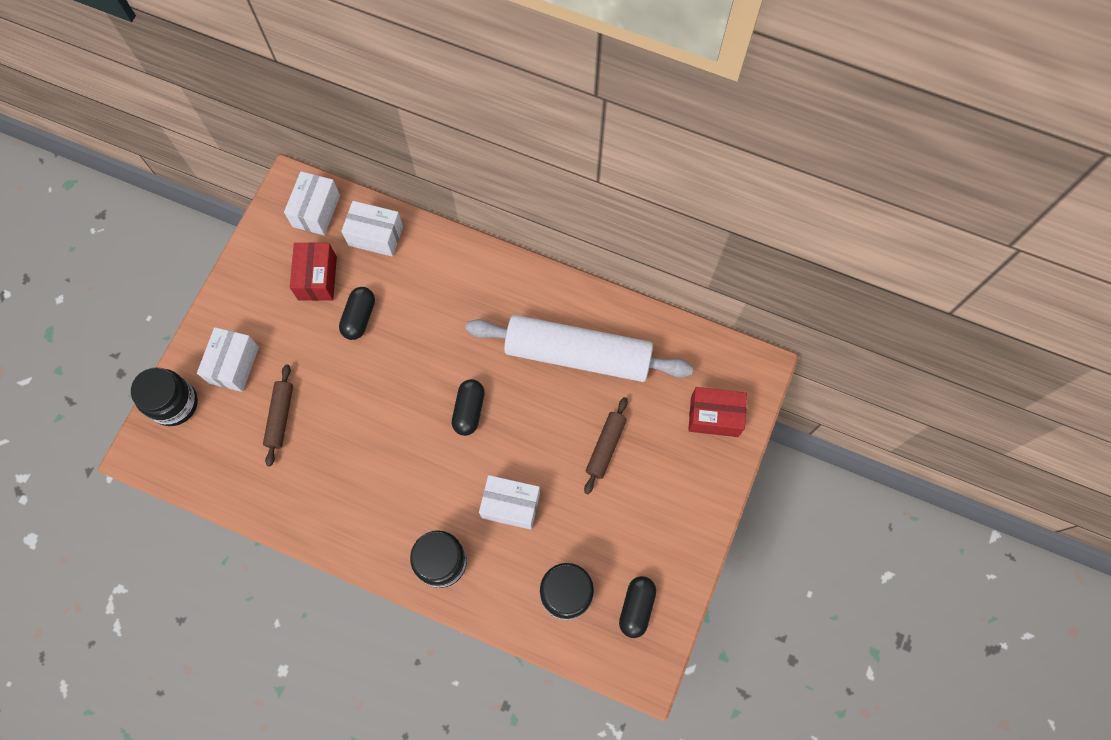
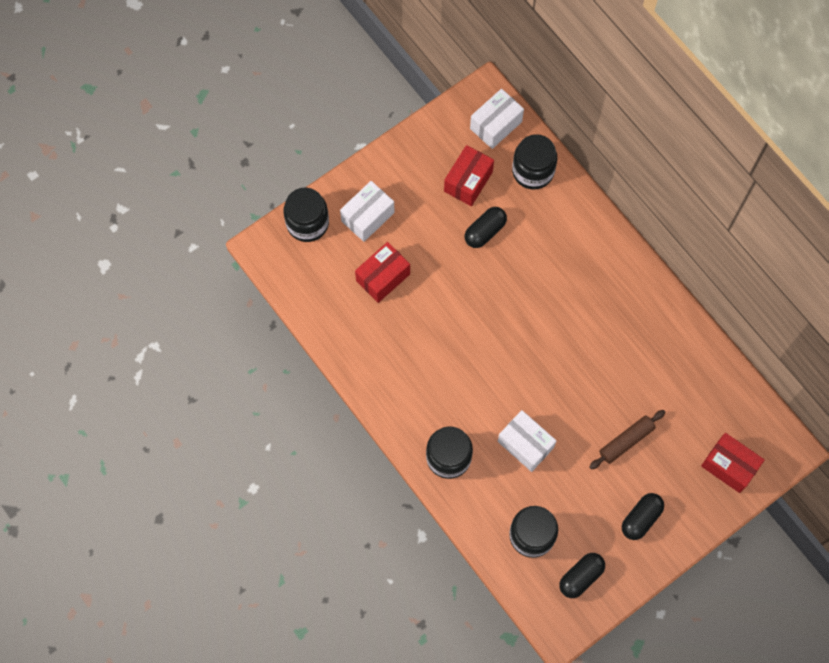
camera: 30 degrees right, 0 degrees up
brown rolling pin [263,364,293,467] -> red box [355,242,410,303]
white box [341,201,403,257] -> black jar [512,134,558,189]
black capsule [452,379,485,436] -> black capsule moved to [622,493,664,540]
white rolling pin [466,315,693,382] -> none

